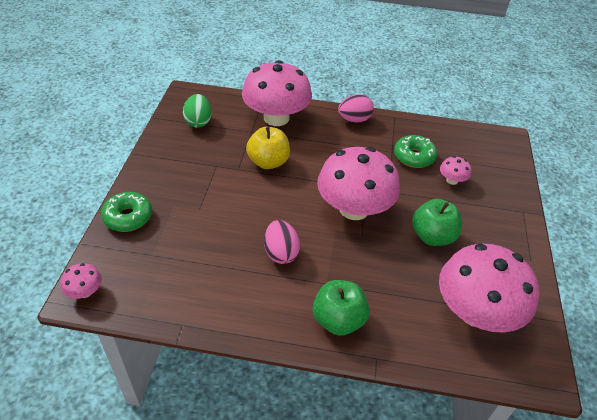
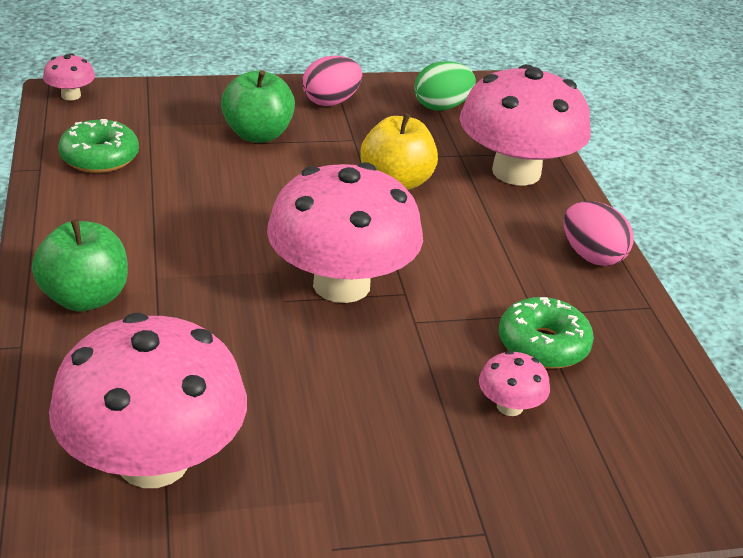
camera: 70 degrees right, 10 degrees down
green donut [101,192,152,232] -> green donut moved to [58,119,139,173]
pink egg [264,220,300,264] -> pink egg moved to [302,56,362,106]
green apple [412,199,462,246] -> green apple moved to [221,70,295,143]

